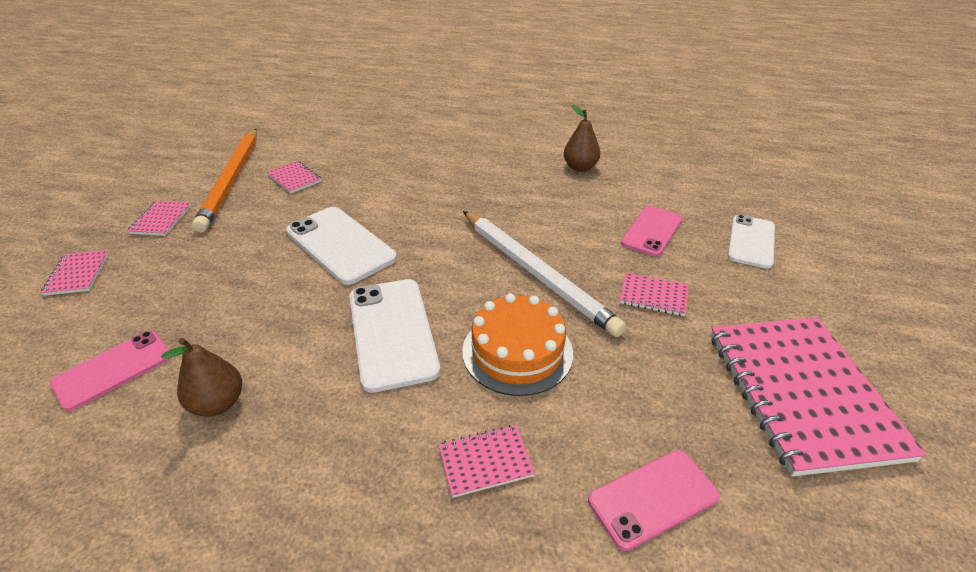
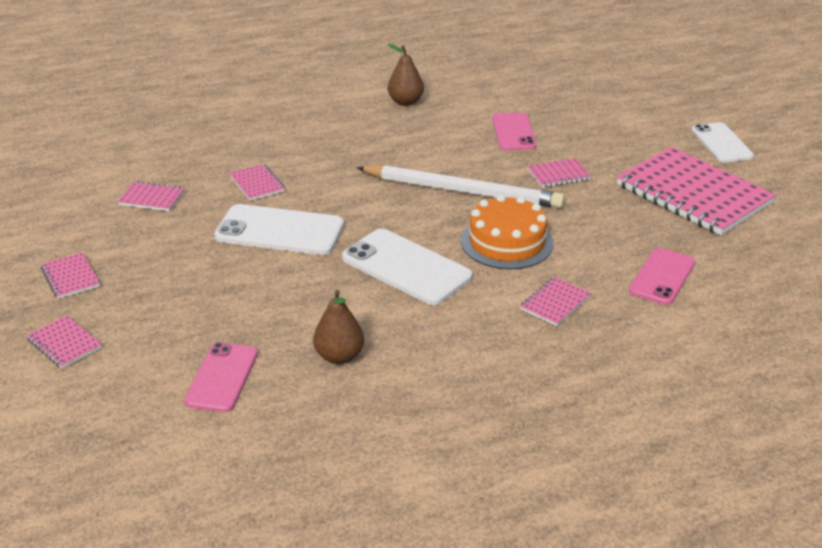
camera: 35 degrees left, 5 degrees down
orange pencil [192,129,257,232] -> none
white phone [728,215,775,269] -> white phone moved to [692,122,754,163]
none -> pink notebook [229,164,285,201]

